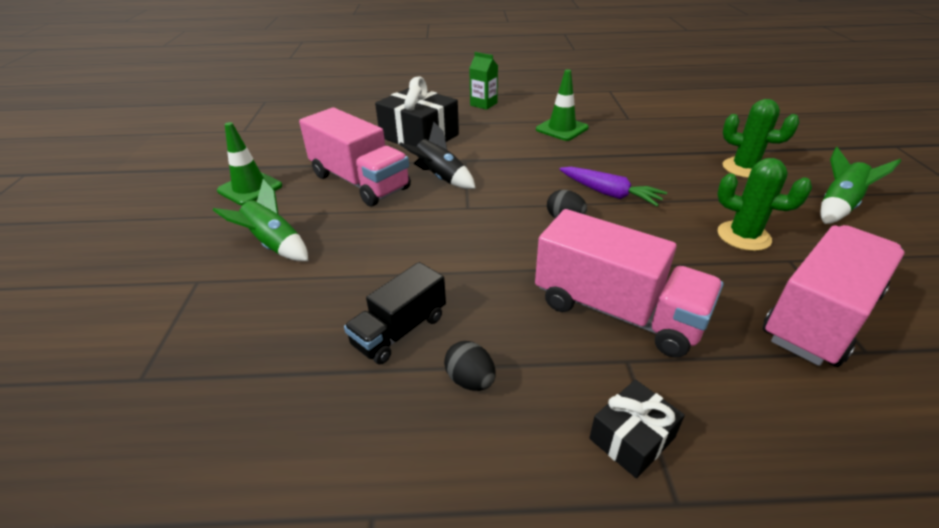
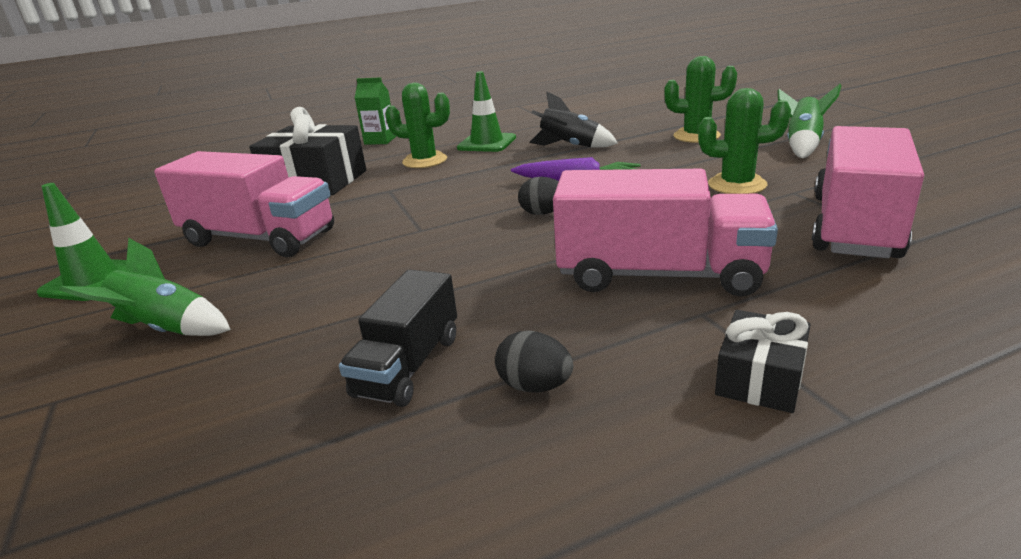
camera: 20 degrees left, 10 degrees down
black rocket [399,122,476,189] -> black rocket moved to [529,92,618,148]
none -> green cactus [385,83,450,168]

